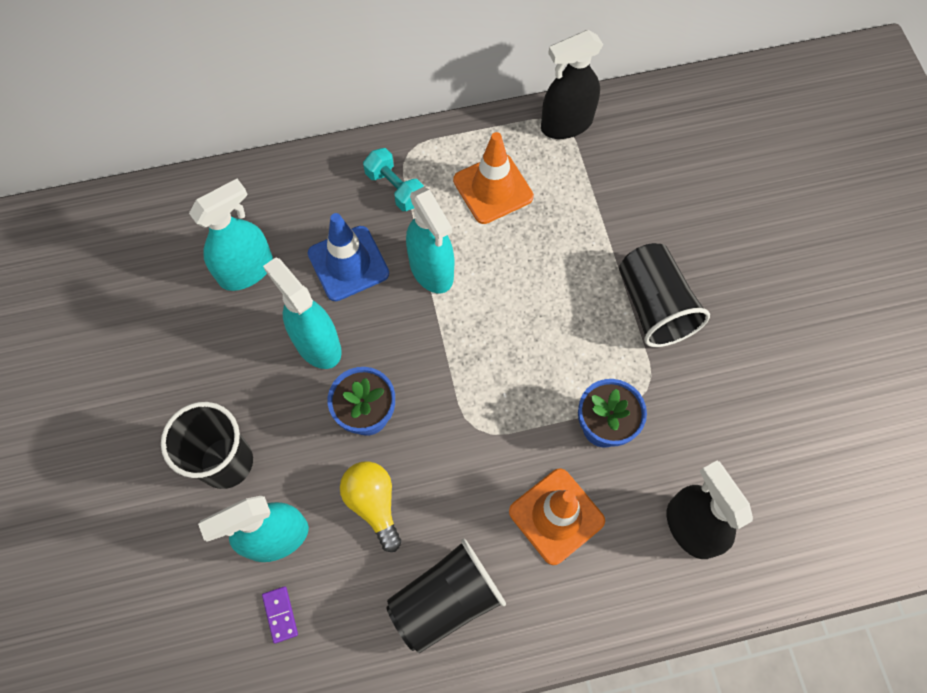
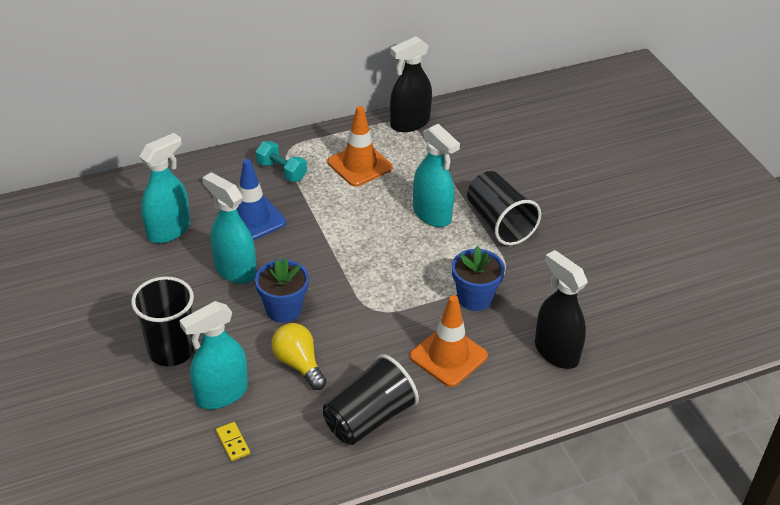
camera: 10 degrees left, 25 degrees down
purple domino [262,586,298,643] -> yellow domino [216,422,250,461]
turquoise spray bottle [406,187,454,293] -> turquoise spray bottle moved to [413,124,460,227]

